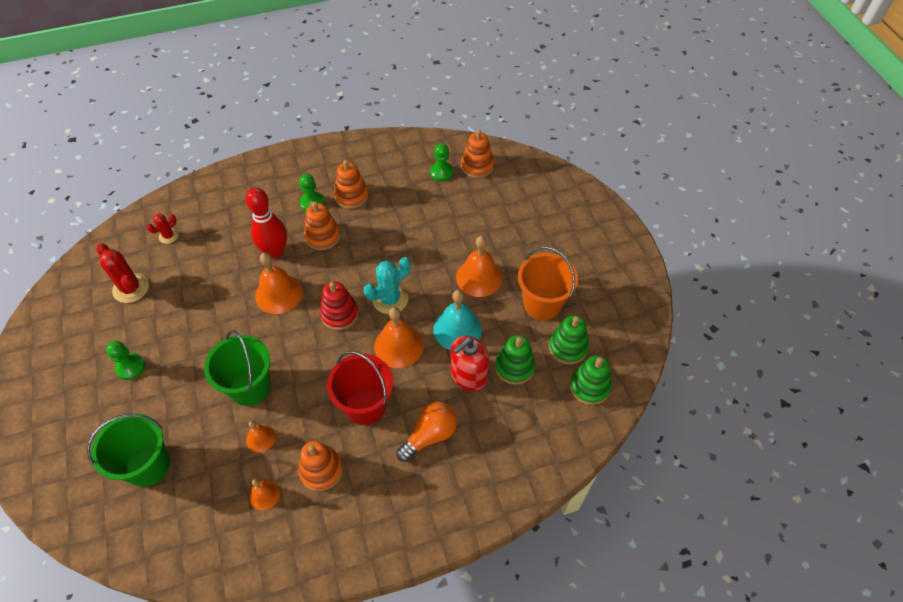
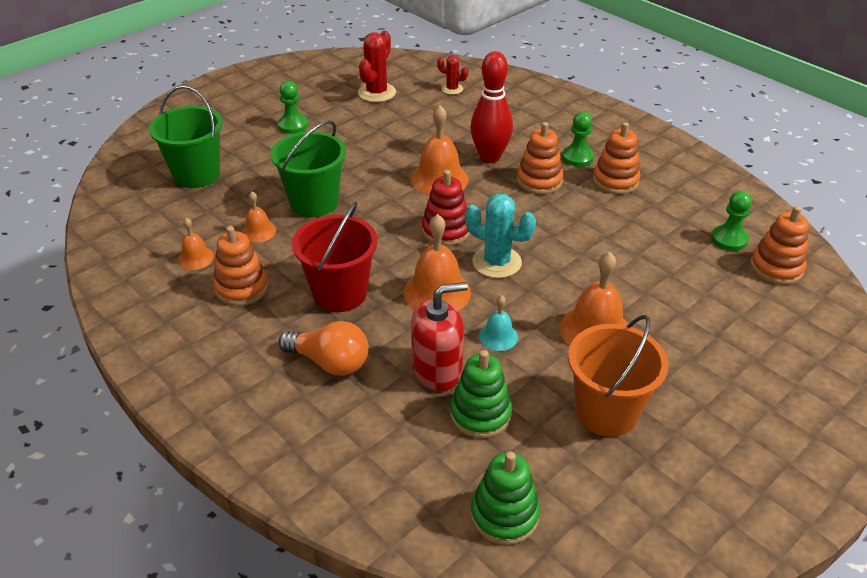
camera: 65 degrees right, 15 degrees down
turquoise bell [433,290,482,350] -> turquoise bell [479,295,518,351], size x0.55
red soap dispenser [450,336,489,391] -> red soap dispenser turned 135 degrees clockwise [411,282,468,391]
green stacking toy [549,315,589,364] -> none

